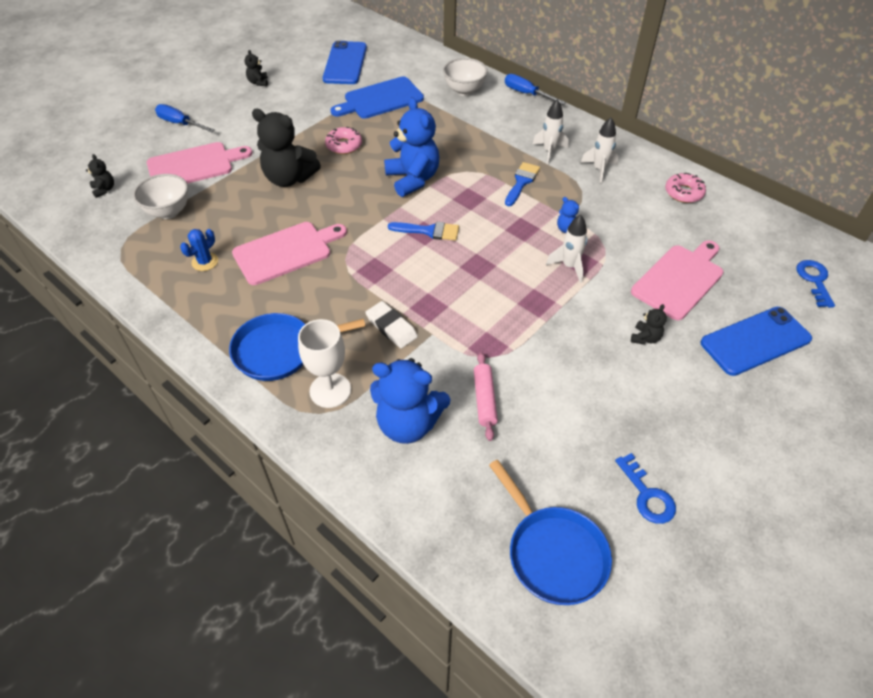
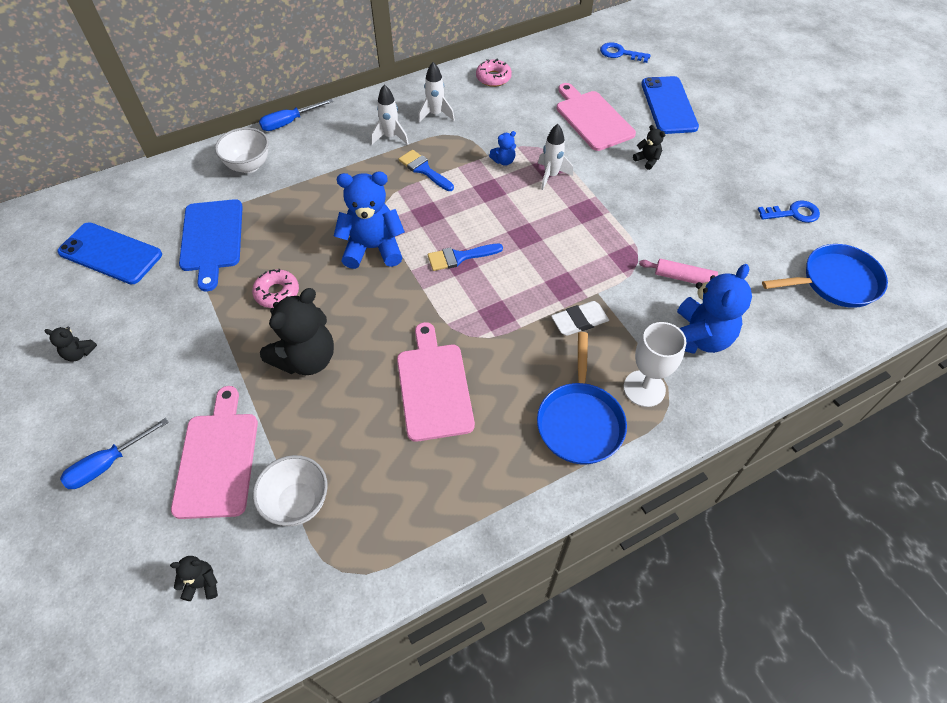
camera: 70 degrees left, 5 degrees up
blue cactus [180,229,218,271] -> none
blue brush [388,222,459,241] -> blue brush turned 135 degrees counterclockwise [428,244,503,271]

